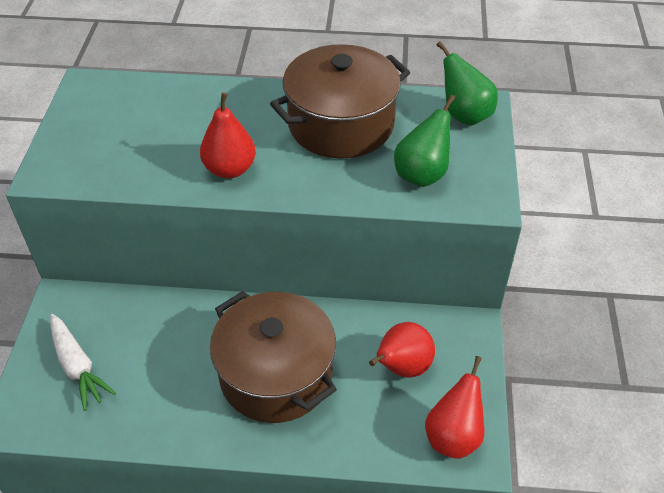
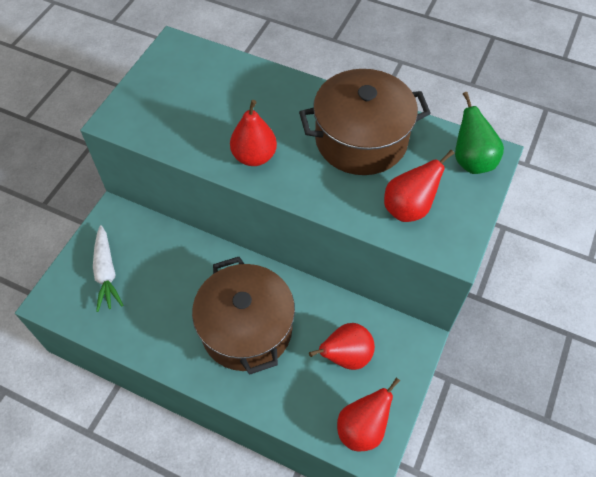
camera: 20 degrees right, 10 degrees up
green pear [394,95,455,187] -> red pear [384,150,454,222]

